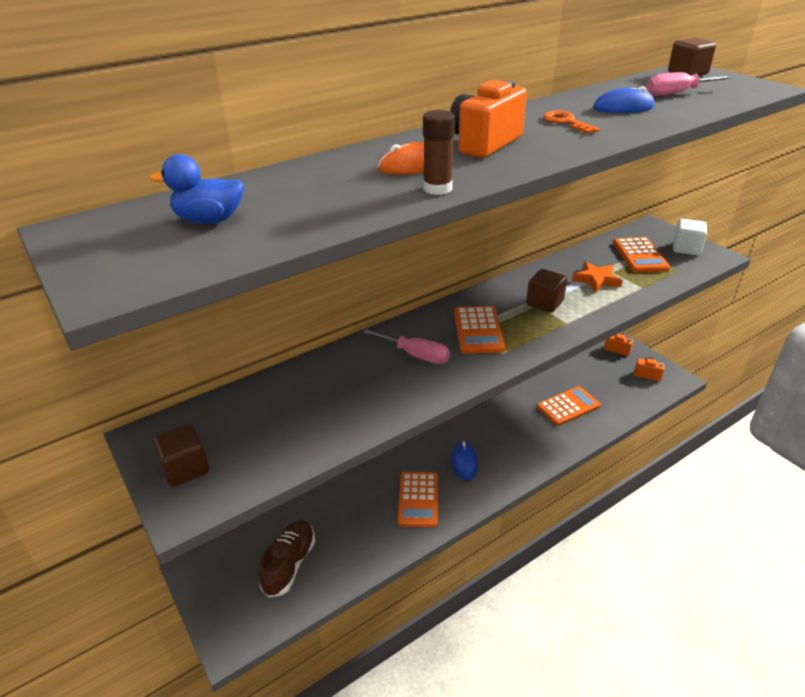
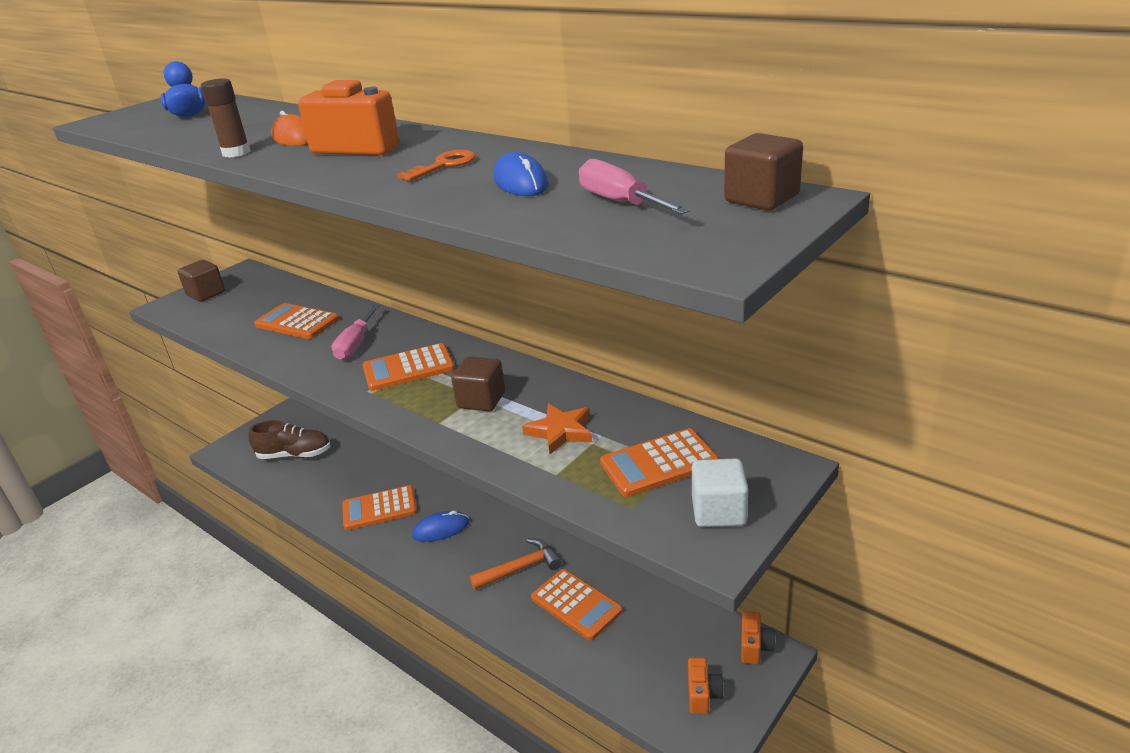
camera: 75 degrees right, 5 degrees down
none -> orange calculator [254,303,339,339]
none -> orange hammer [470,539,562,590]

